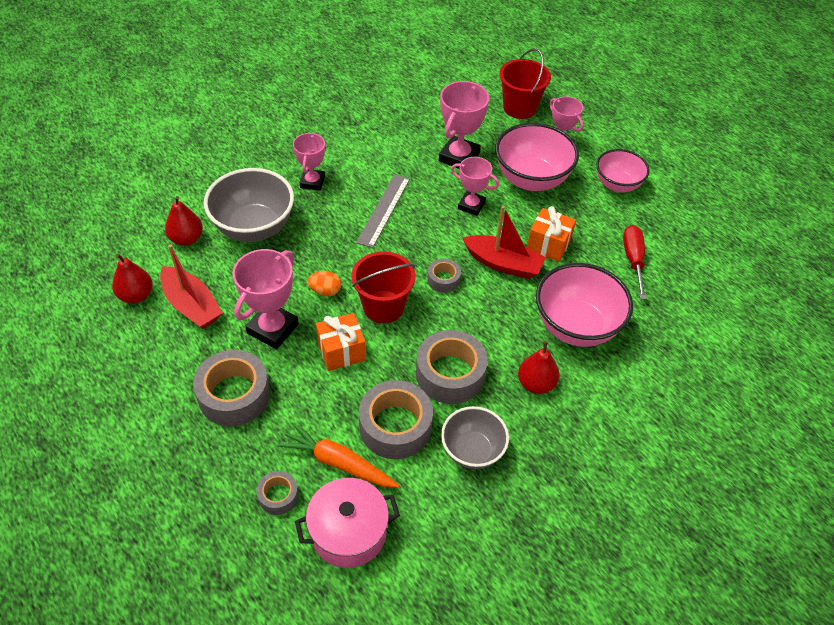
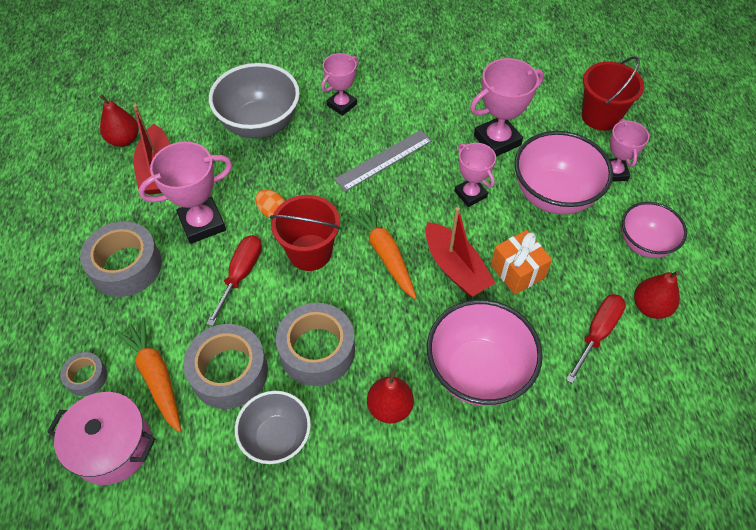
camera: 35 degrees right, 5 degrees up
red pear [165,196,203,246] -> red pear moved to [634,271,680,319]
orange gift [316,313,366,371] -> red screwdriver [206,235,262,326]
grey tape [427,259,461,293] -> orange carrot [348,203,417,299]

